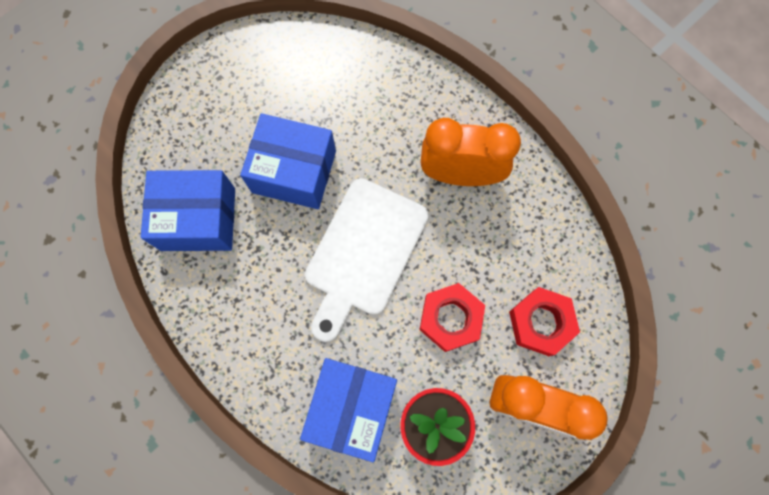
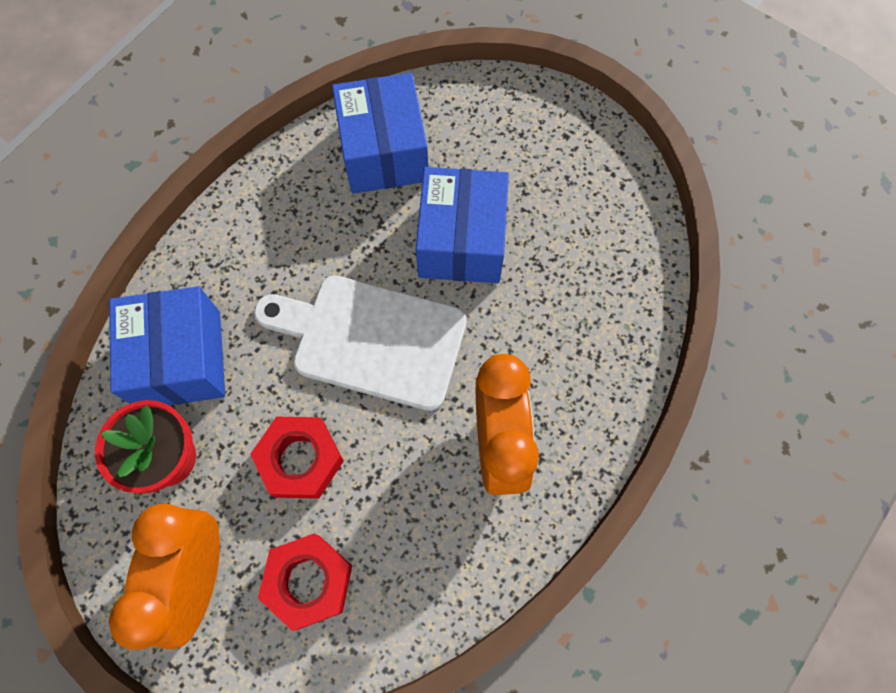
camera: 80 degrees right, 5 degrees down
blue box [300,358,397,462] -> blue box turned 75 degrees clockwise [109,286,225,405]

